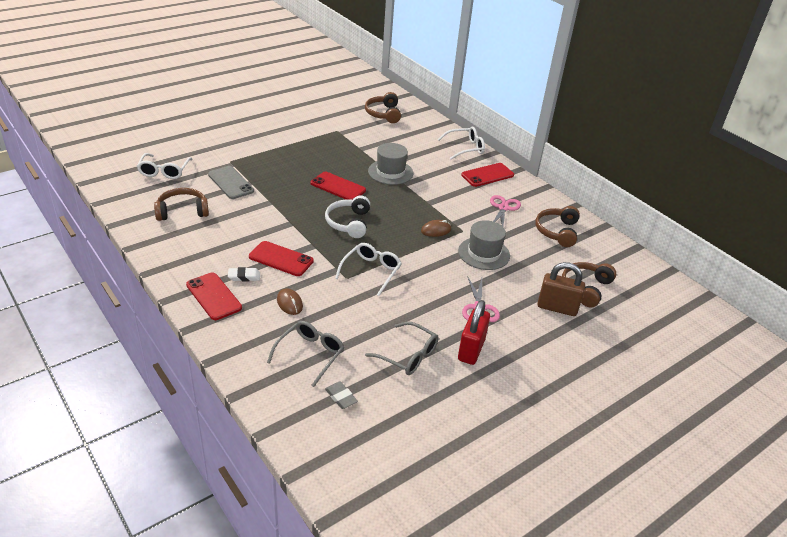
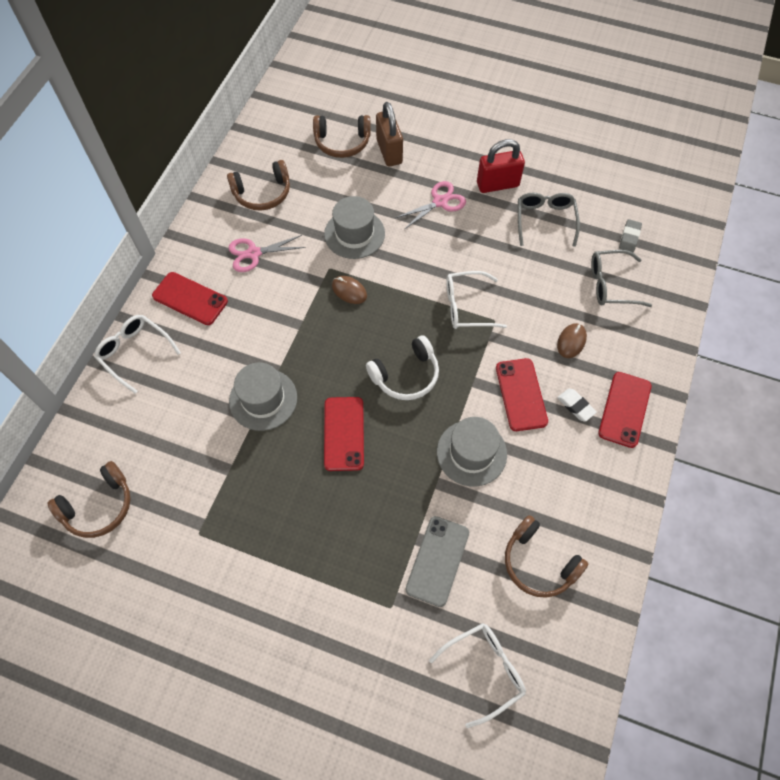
camera: 120 degrees left, 25 degrees up
none -> grey hat [437,417,507,487]

